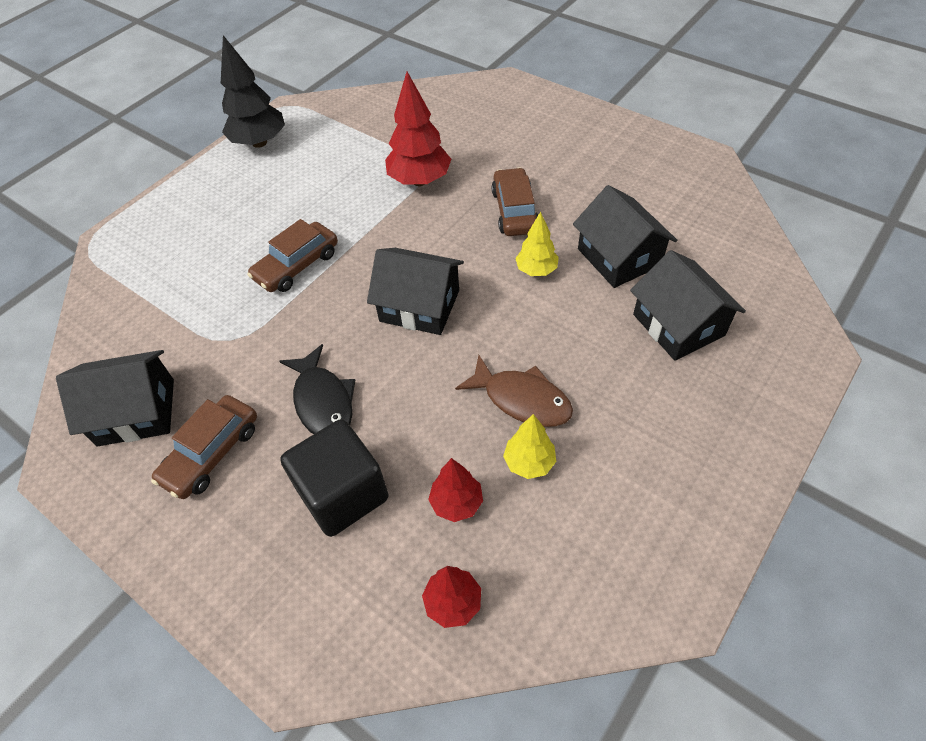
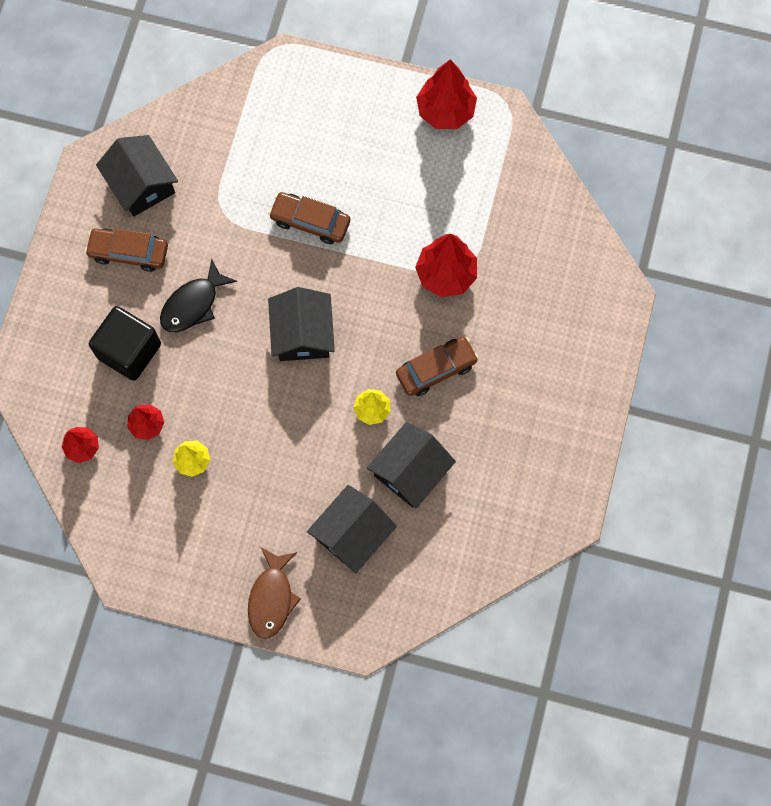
camera: 65 degrees right, 20 degrees up
black tree [221,35,285,148] -> red tree [416,59,477,129]
brown fish [455,355,573,427] -> brown fish moved to [248,547,301,639]

